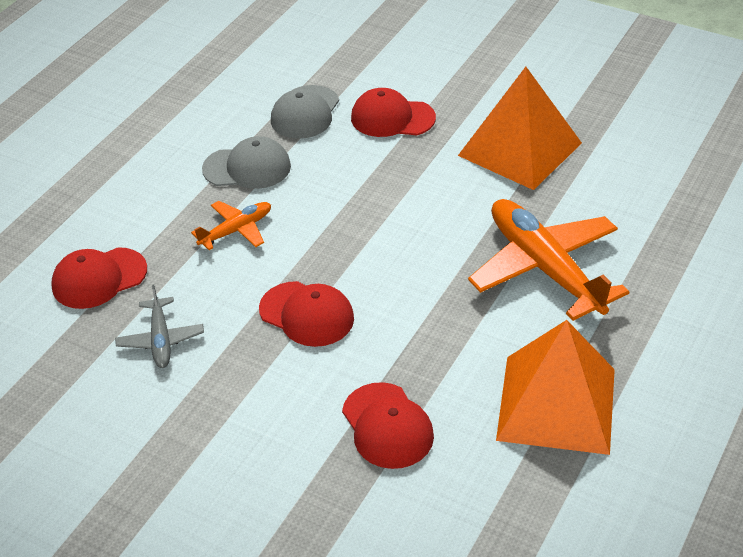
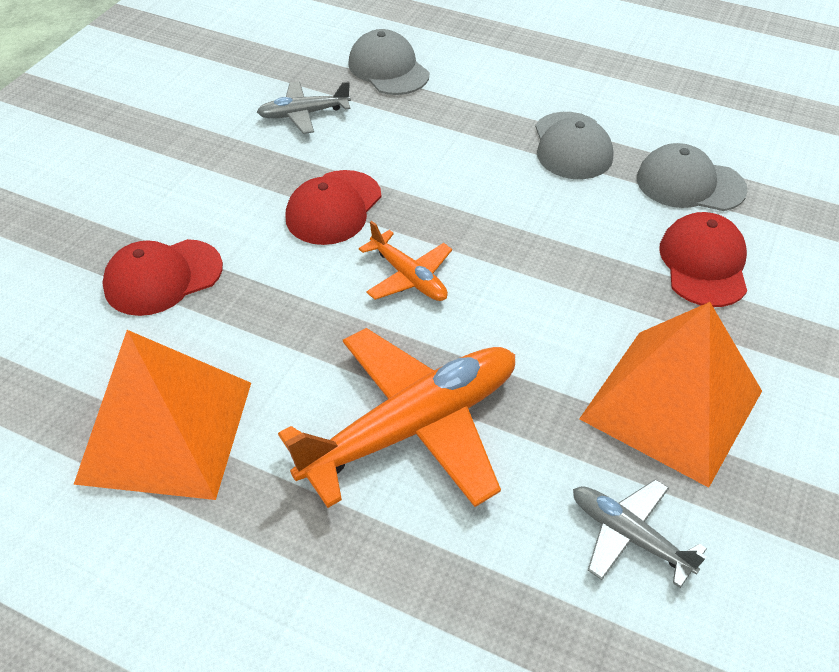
camera: 85 degrees right, 5 degrees up
red cap [51,247,147,309] -> grey cap [348,29,429,95]
orange plane [191,201,271,250] -> orange plane moved to [359,221,452,301]
none -> grey plane [573,479,707,588]

